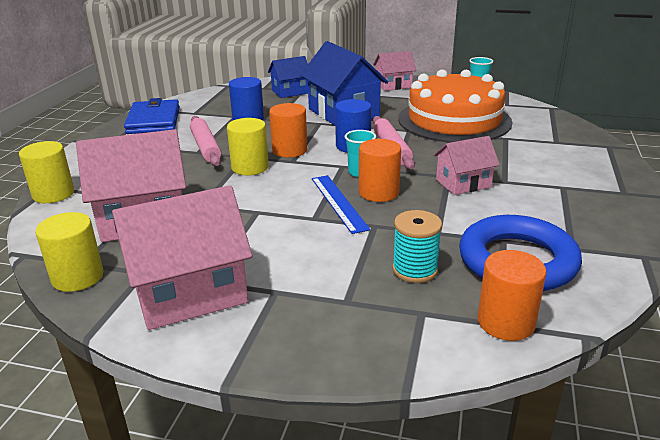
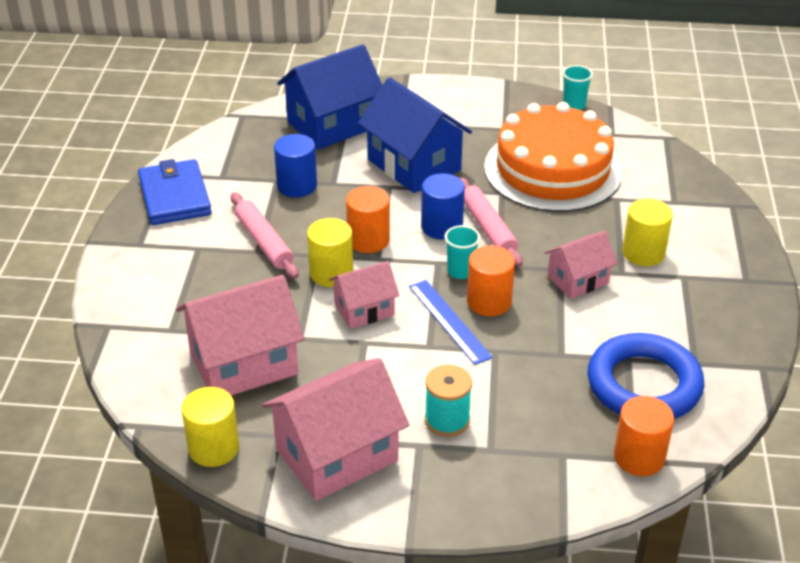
camera: 10 degrees left, 10 degrees up
yellow cylinder [19,141,74,203] -> yellow cylinder moved to [622,199,673,266]
blue house [268,56,308,98] -> blue house [277,44,382,150], size x1.74
pink house [373,51,416,91] -> pink house moved to [329,261,400,329]
turquoise spool [392,210,442,283] -> turquoise spool moved to [425,365,472,437]

